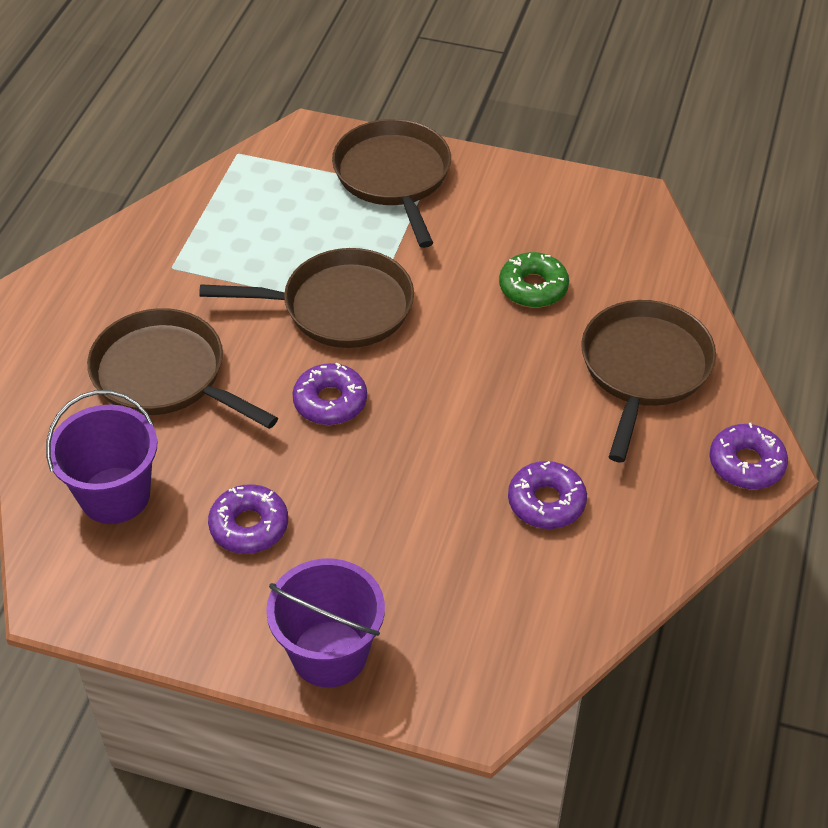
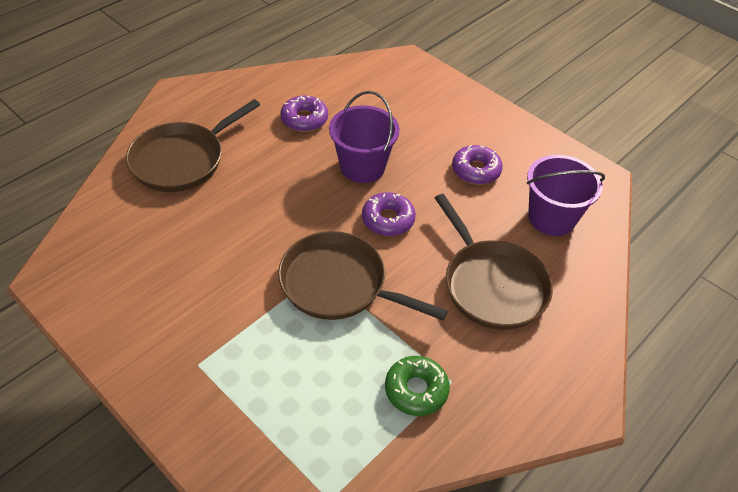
camera: 155 degrees left, 0 degrees up
purple bucket [266,559,385,687] -> purple bucket moved to [329,91,400,183]
brown pan [332,119,451,248] -> none
green donut [499,252,569,307] -> green donut moved to [385,356,450,416]
purple donut [709,423,788,489] -> none

